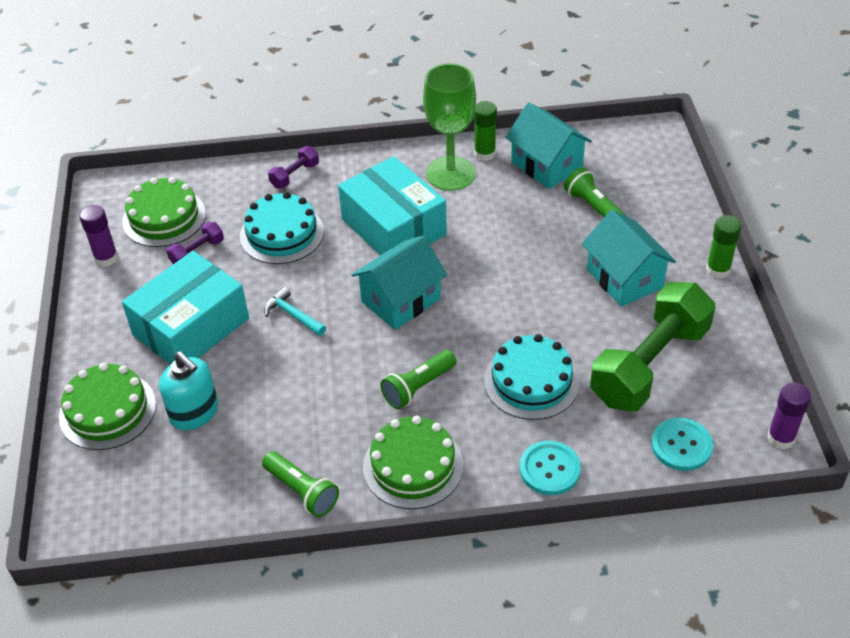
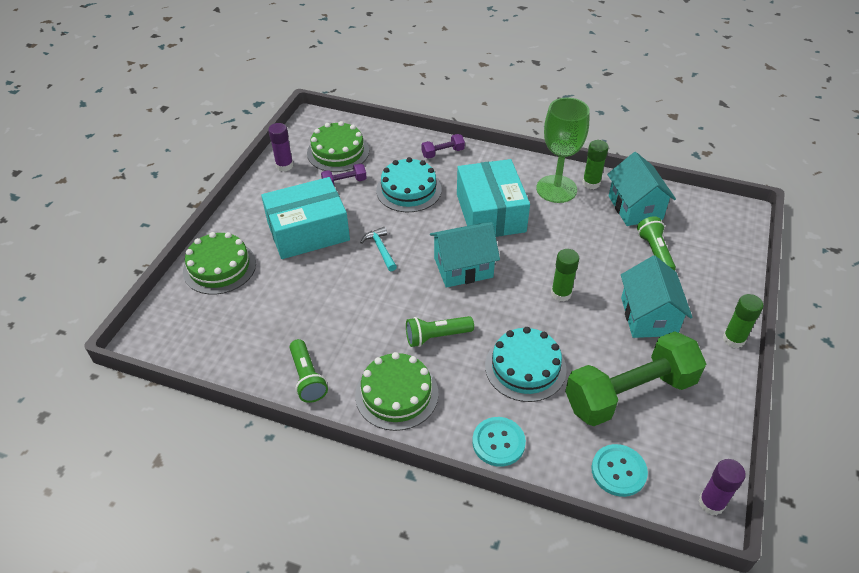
camera: 25 degrees right, 0 degrees up
turquoise soap dispenser [159,351,218,430] -> none
none -> green glue stick [551,249,579,302]

